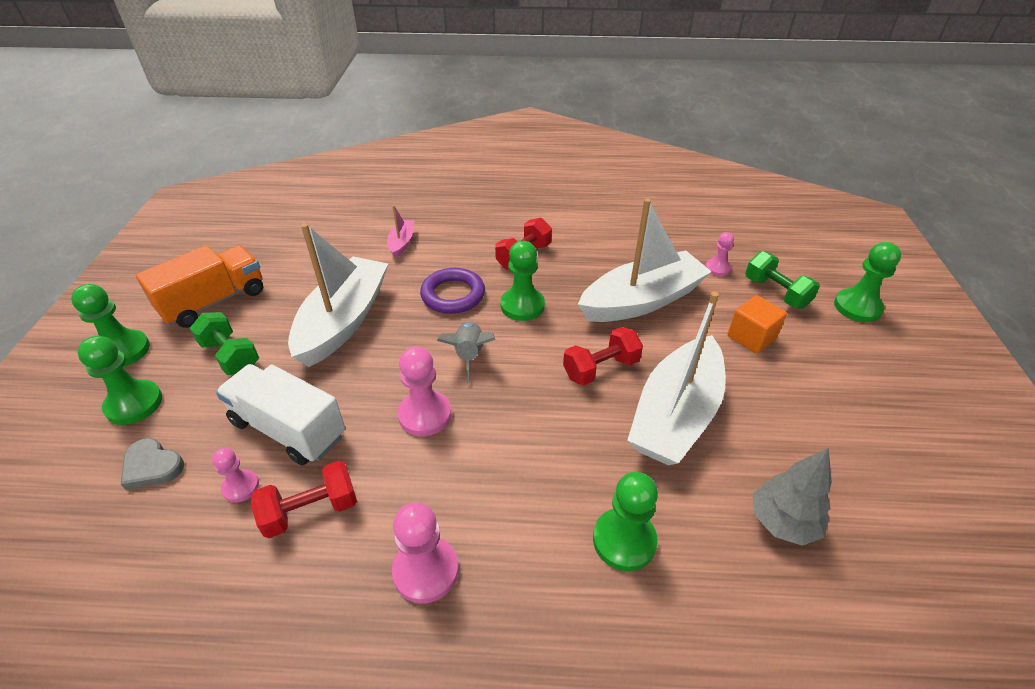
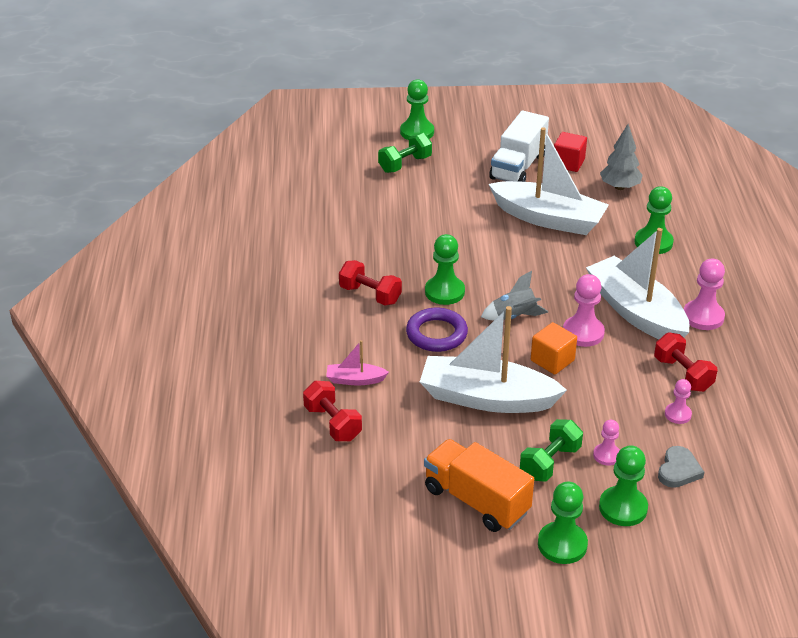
camera: 95 degrees left, 5 degrees down
white truck [216,364,345,465] -> white truck moved to [489,111,549,182]
red dumbbell [563,327,643,386] -> red dumbbell moved to [303,381,362,441]
white boat [578,198,712,322] -> white boat moved to [586,228,689,339]
pink pawn [706,232,734,276] -> pink pawn moved to [593,420,620,466]
orange cube [728,295,787,354] -> orange cube moved to [531,322,577,375]
none -> red cube [554,132,587,172]

